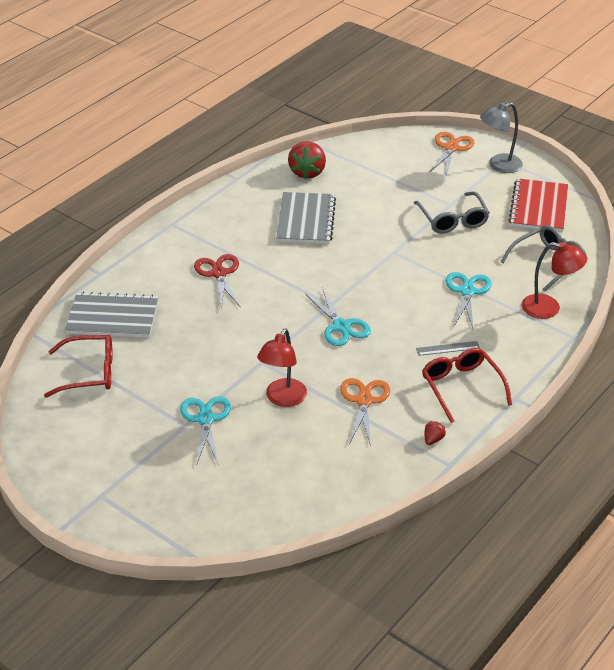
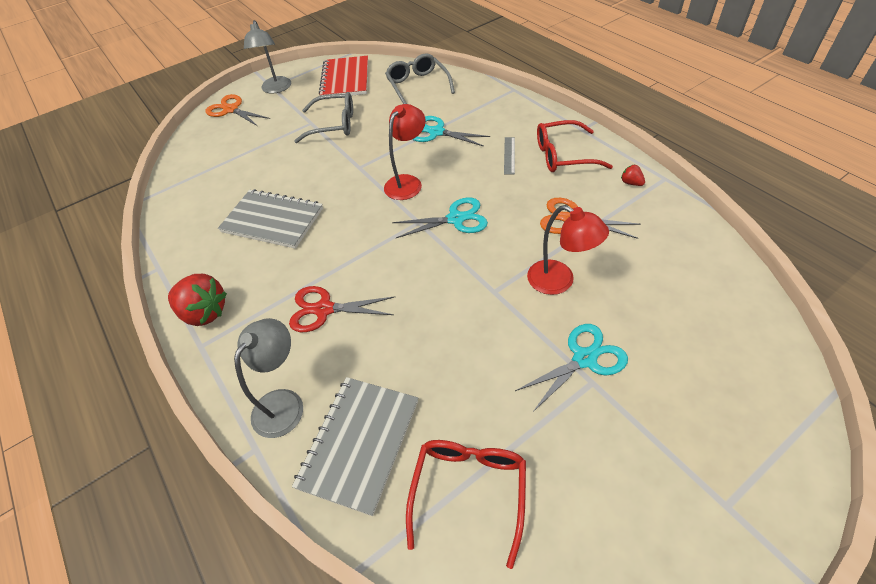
camera: 70 degrees left, 10 degrees up
turquoise scissors [180,396,231,466] -> turquoise scissors turned 135 degrees clockwise [515,324,628,412]
red strawberry [288,141,326,179] -> red strawberry moved to [168,274,227,326]
red notebook [509,178,568,232] -> red notebook turned 60 degrees clockwise [319,56,368,96]
red lamp [522,242,587,319] -> red lamp moved to [384,104,426,200]
none -> grey lamp [234,318,303,438]

